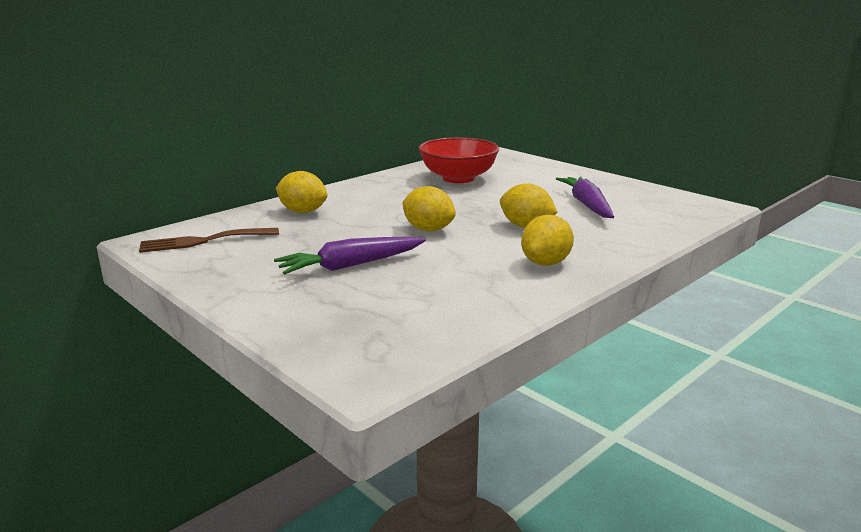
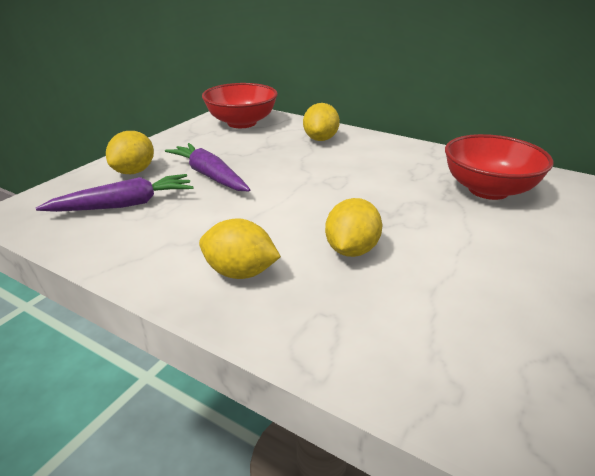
camera: 75 degrees right, 10 degrees up
brown fork [139,228,279,253] -> red bowl [202,83,278,128]
yellow lemon [402,186,456,231] -> yellow lemon moved to [106,131,154,174]
purple carrot [556,176,614,218] -> purple carrot moved to [36,174,194,212]

